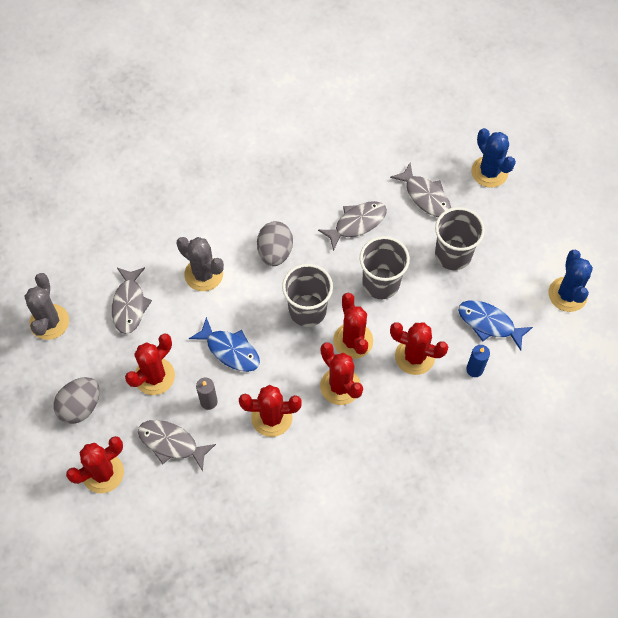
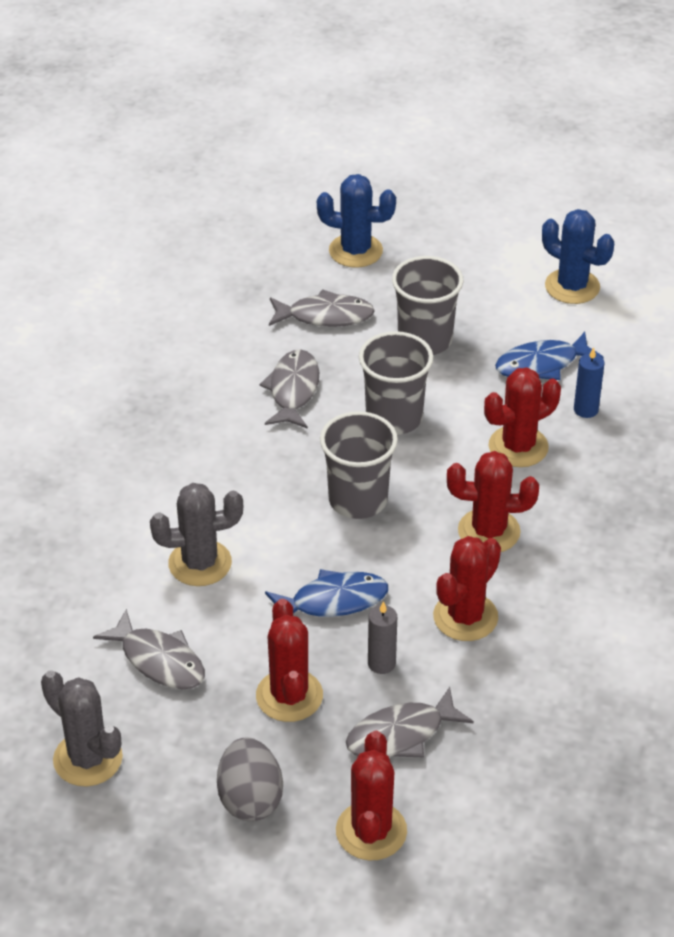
camera: 50 degrees left, 20 degrees down
grey egg [257,221,293,266] -> none
red cactus [333,293,373,359] -> none

